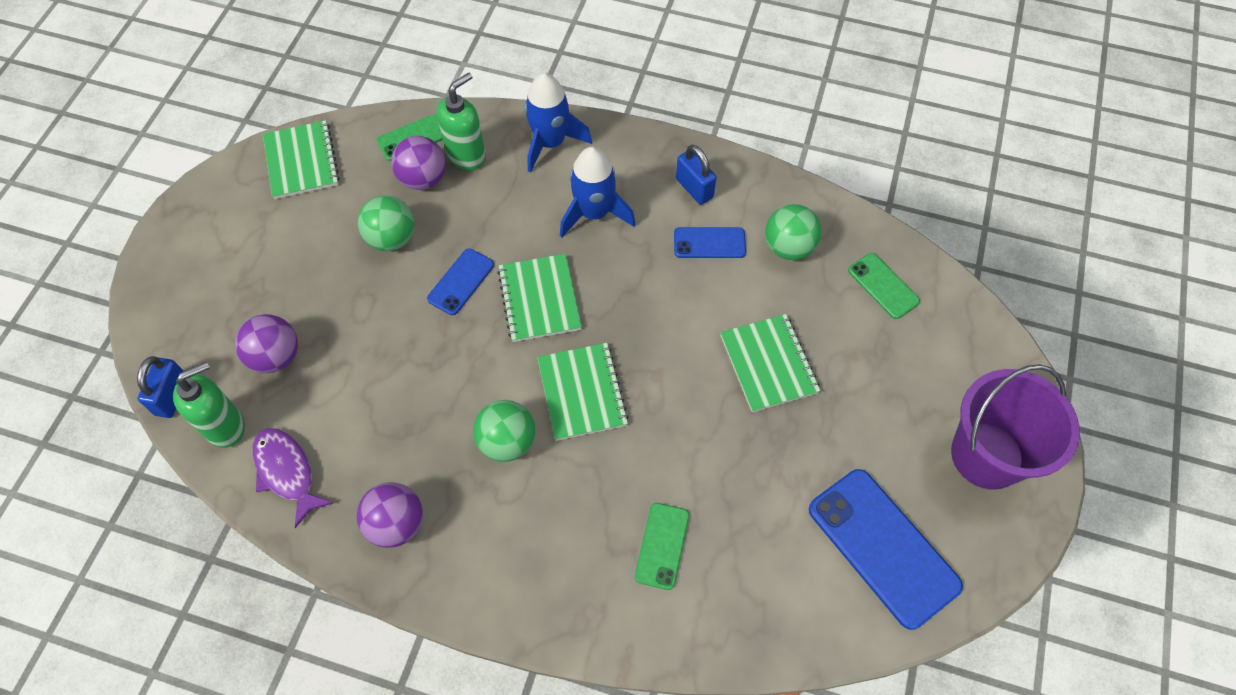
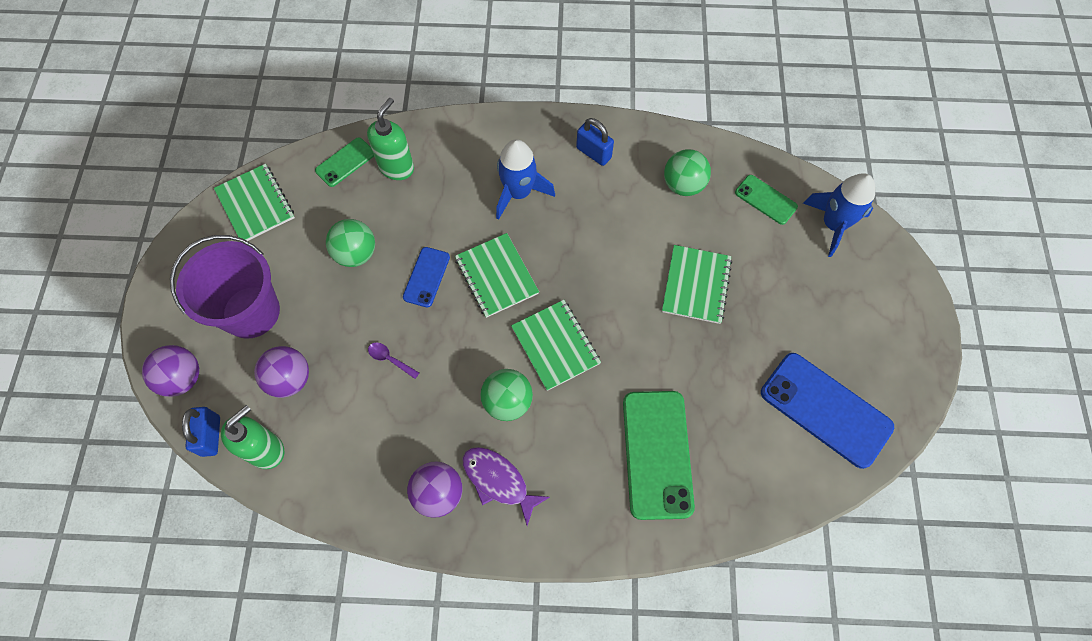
camera: 15 degrees left, 5 degrees up
purple fish [253,428,333,528] -> purple fish moved to [462,447,550,526]
purple ball [391,136,446,190] -> purple ball moved to [142,345,199,397]
blue rocket [524,73,592,173] -> blue rocket moved to [803,173,875,257]
green phone [635,503,690,590] -> green phone [623,391,695,520], size x1.87
blue phone [674,227,746,258] -> none
green notebook [720,314,821,412] -> green notebook turned 45 degrees clockwise [662,245,732,324]
purple bucket [951,364,1080,489] -> purple bucket moved to [170,235,280,339]
none -> purple spoon [368,343,419,379]

